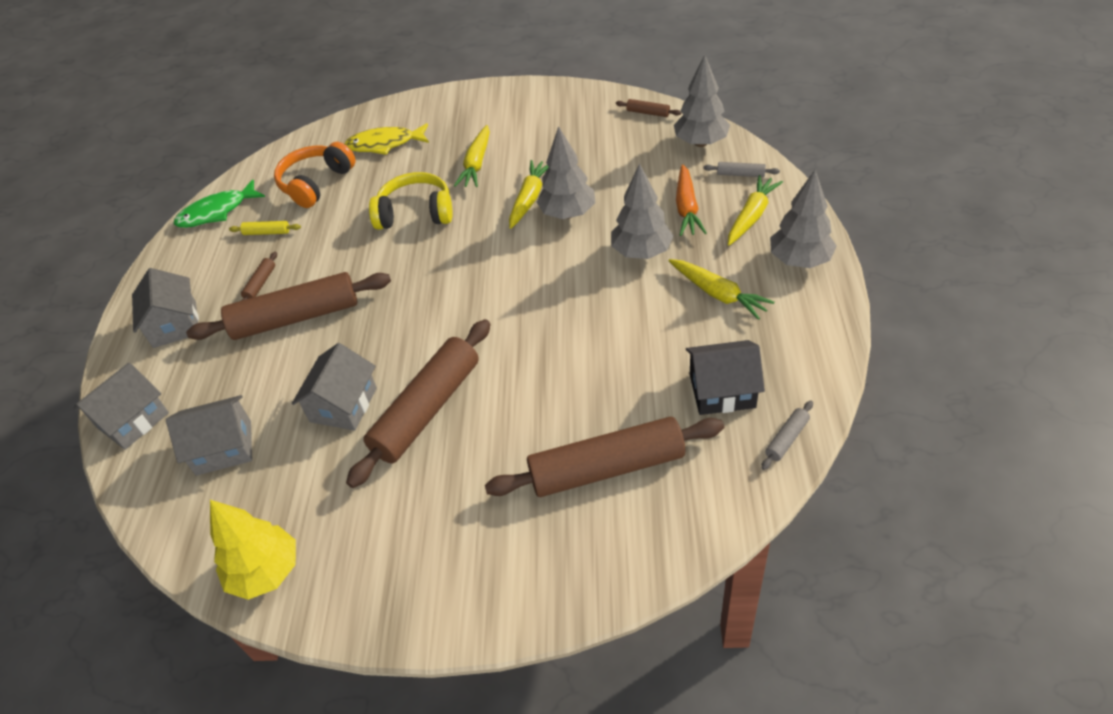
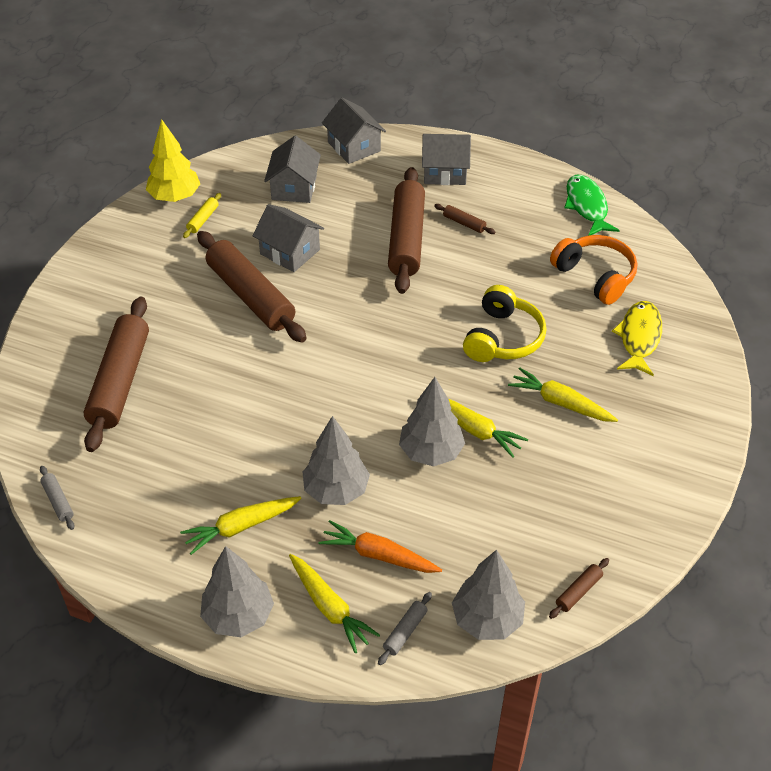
camera: 105 degrees right, 0 degrees up
yellow rolling pin [229,221,301,235] -> yellow rolling pin moved to [183,193,221,238]
black house [686,340,765,415] -> none

